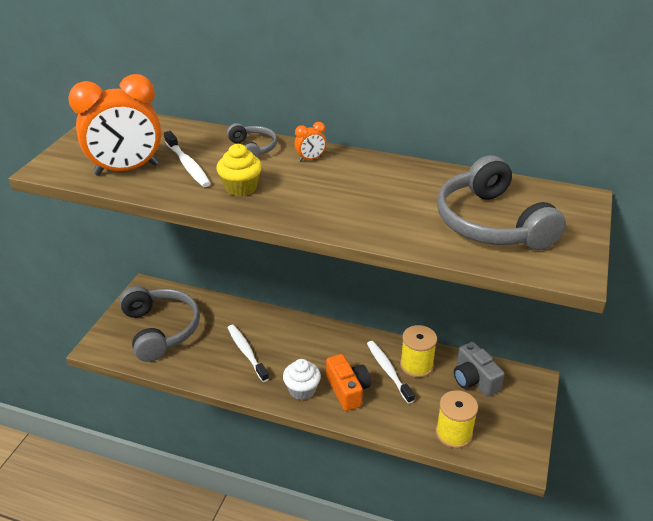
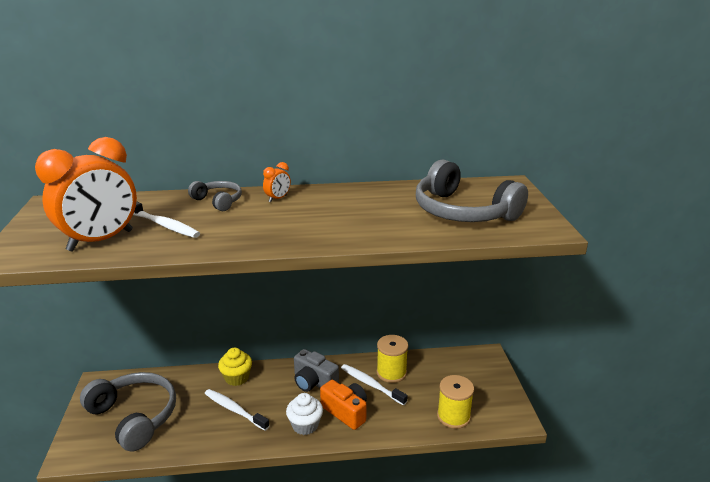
camera: 25 degrees left, 10 degrees down
yellow cupcake [216,144,262,197] -> yellow cupcake moved to [218,348,252,386]
grey camera [454,342,505,397] -> grey camera moved to [294,349,339,392]

